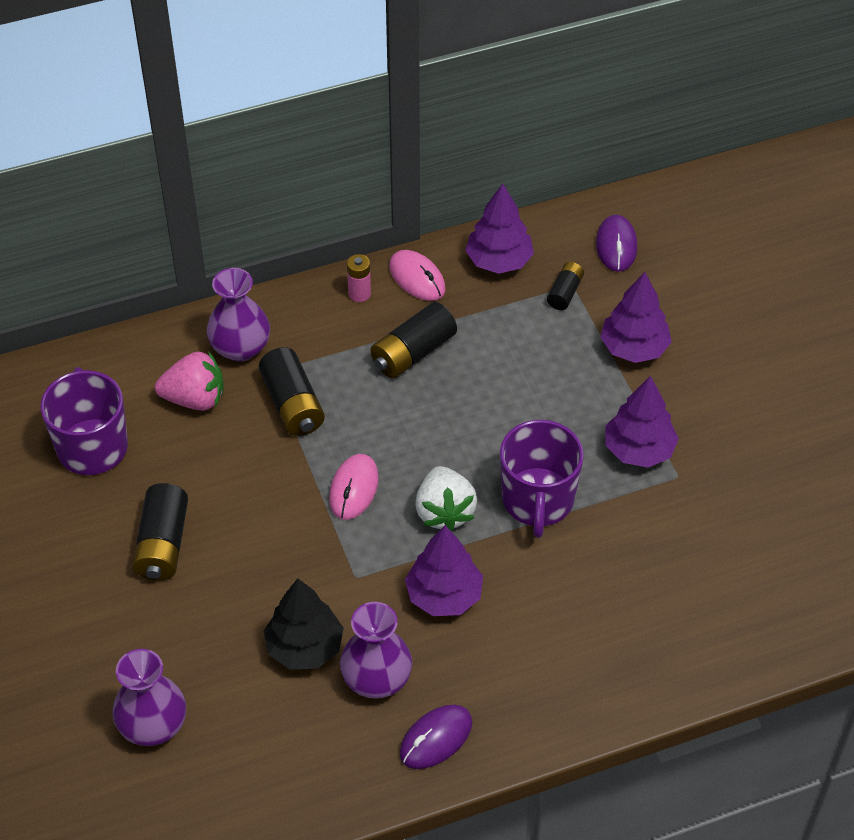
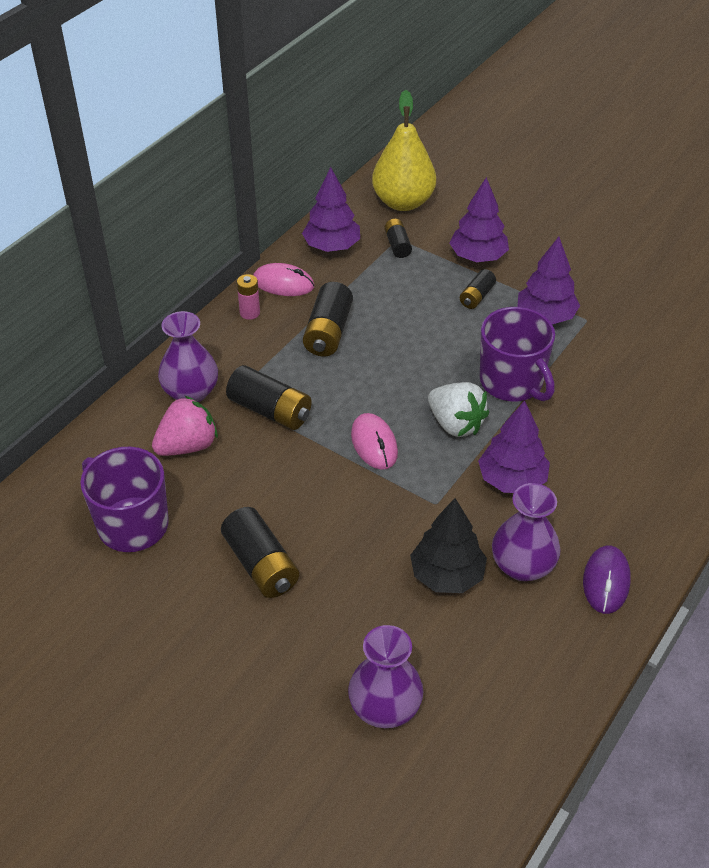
camera: 35 degrees left, 5 degrees down
purple mouse [596,215,637,272] -> yellow pear [372,90,436,211]
none -> black battery [460,269,496,309]

